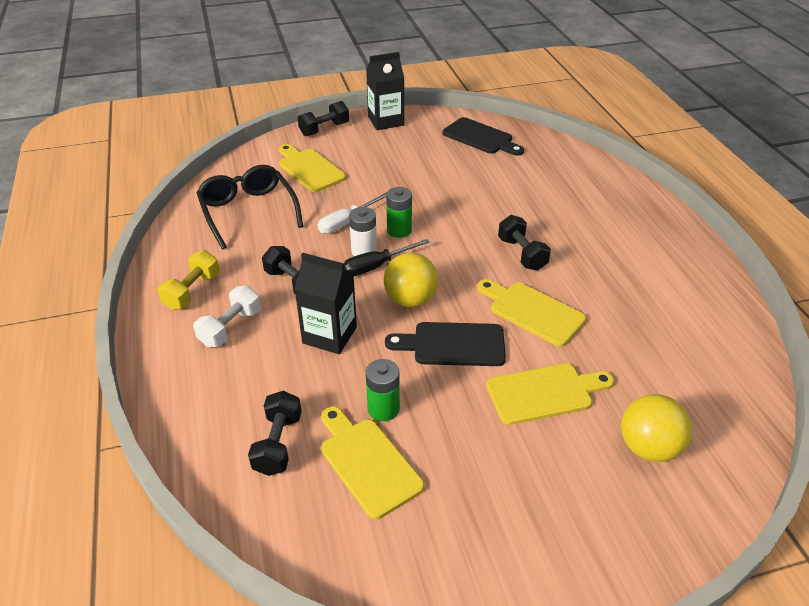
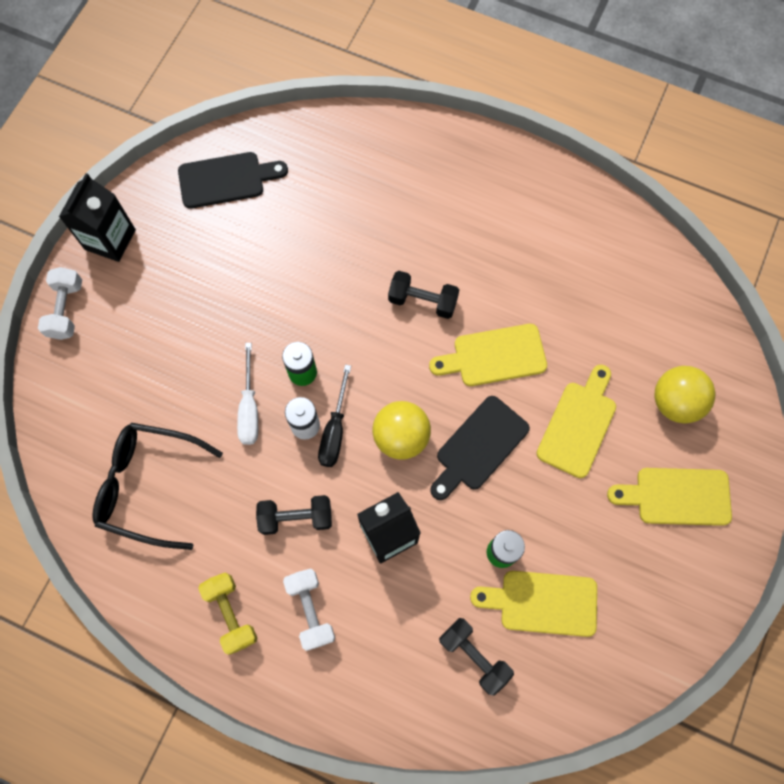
camera: 50 degrees left, 30 degrees up
yellow cutting board [279,144,346,192] -> yellow cutting board moved to [607,468,732,526]
black dumbbell [298,101,349,136] -> white dumbbell [38,267,82,340]

